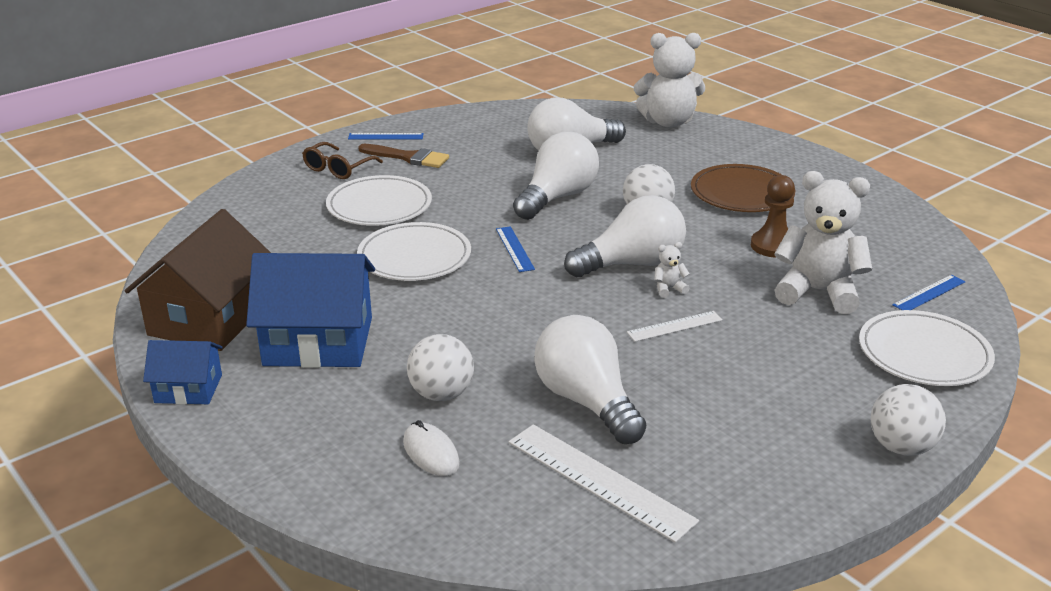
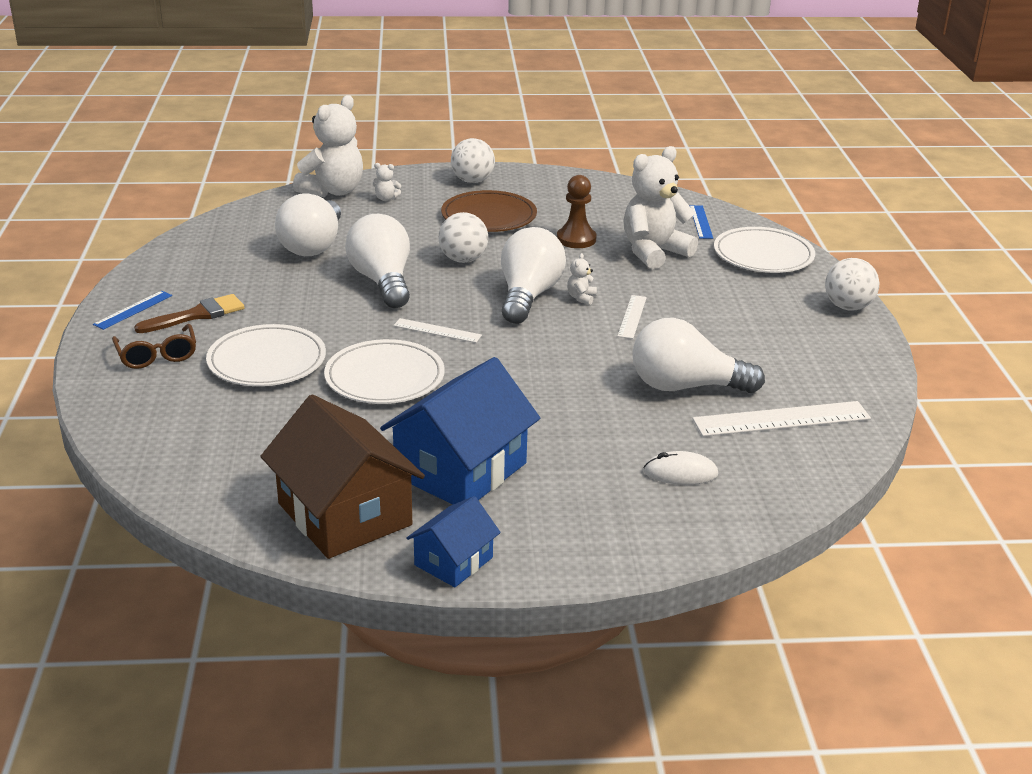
camera: 55 degrees left, 0 degrees up
white ball [407,334,474,401] -> white ball moved to [451,138,495,183]
blue ruler [496,226,535,272] -> white ruler [393,318,482,343]
none -> white teddy bear [373,163,401,201]

